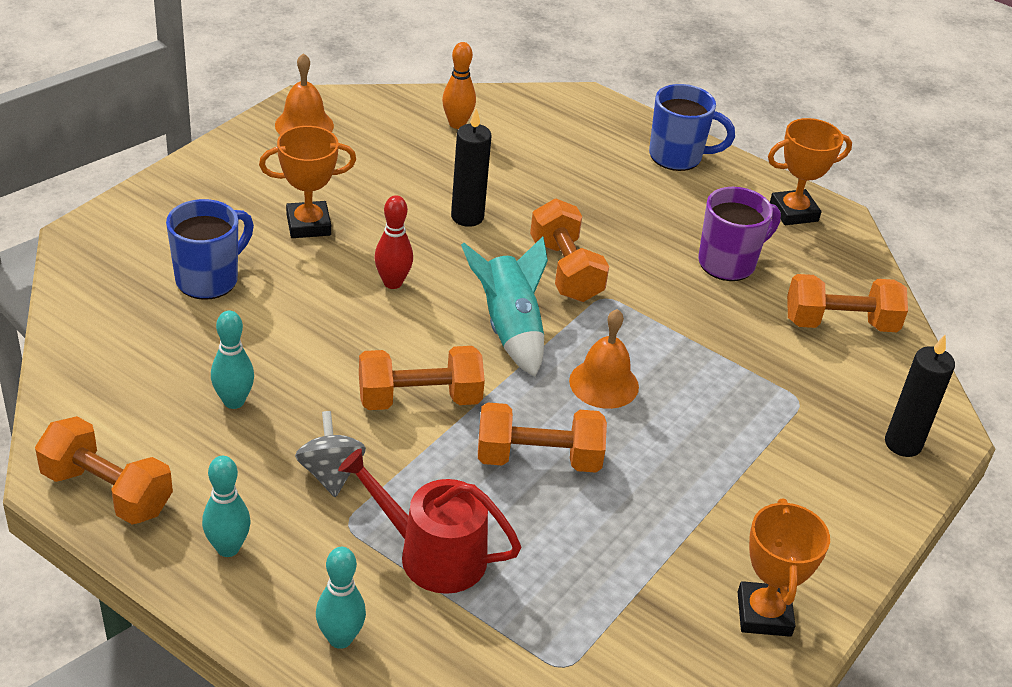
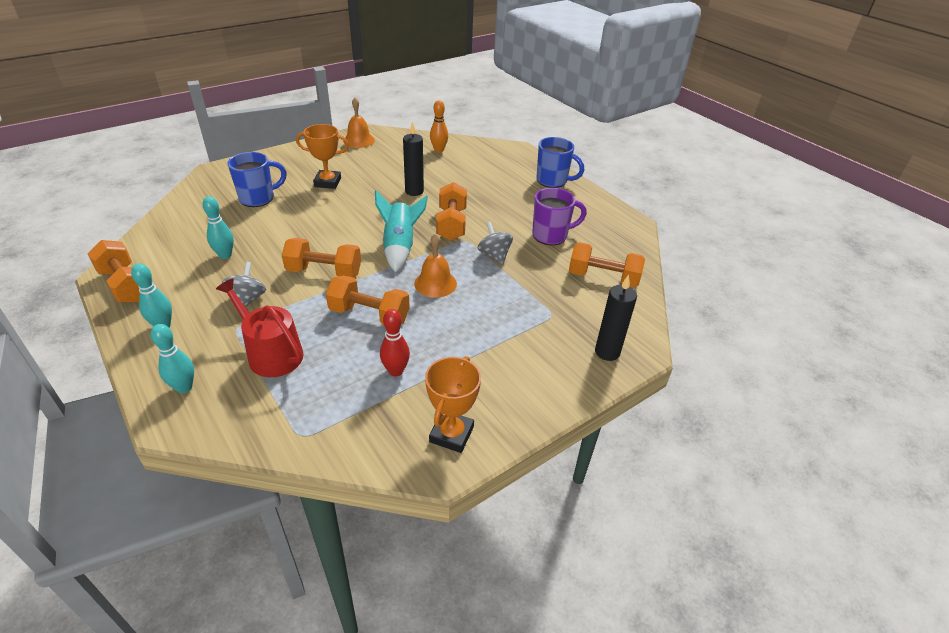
camera: 20 degrees right, 0 degrees up
red bowling pin [374,195,413,289] -> red bowling pin moved to [380,309,410,376]
orange trophy [768,118,852,225] -> none
none -> grey spinning top [478,222,513,265]

